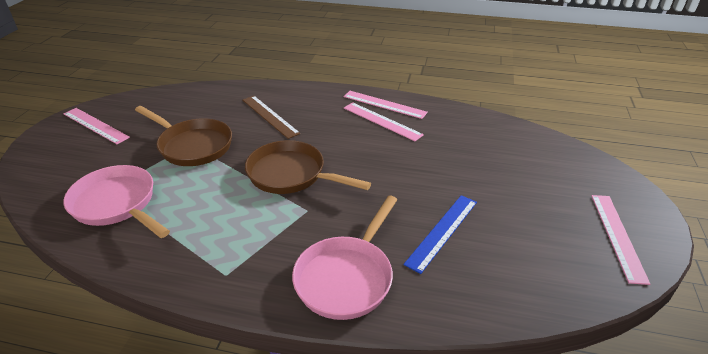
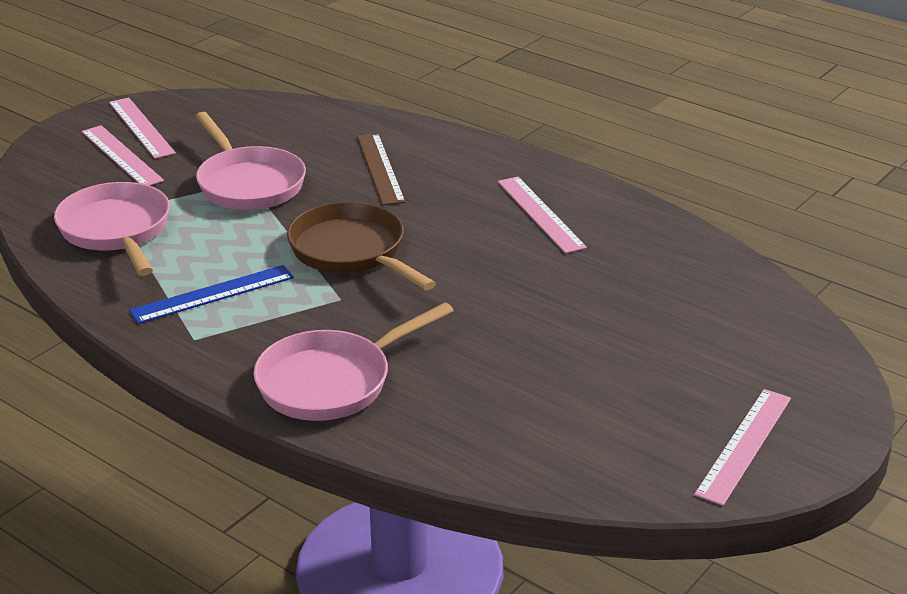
camera: 25 degrees right, 5 degrees down
brown pan [135,106,232,166] -> pink pan [195,112,306,210]
pink ruler [344,91,428,119] -> pink ruler moved to [81,125,164,186]
blue ruler [403,195,477,274] -> blue ruler moved to [129,265,294,324]

